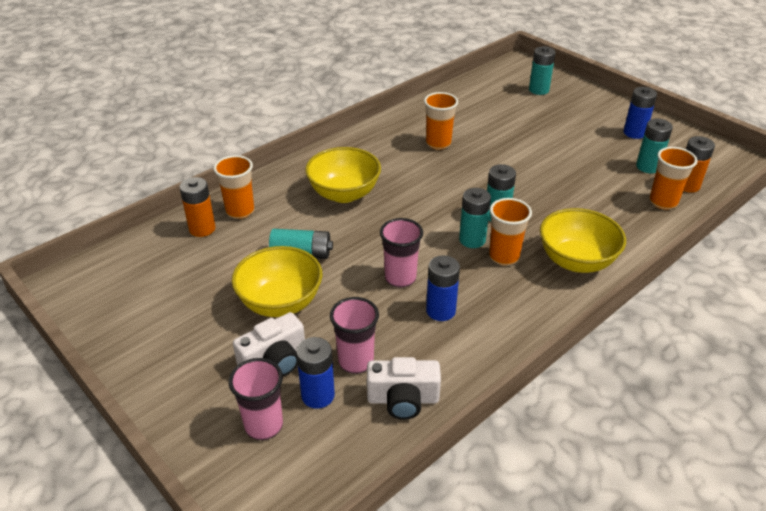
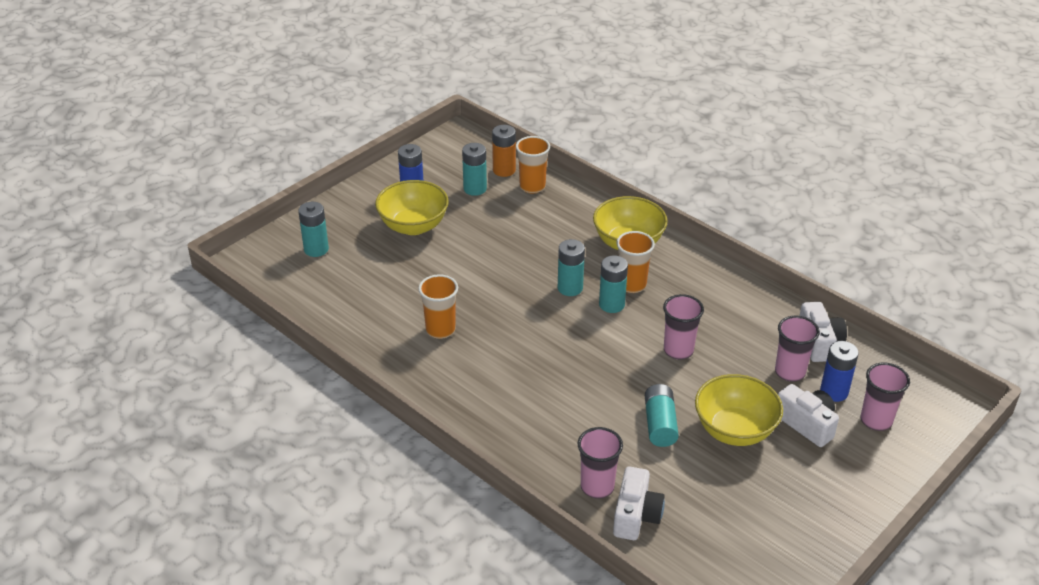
camera: 95 degrees left, 0 degrees up
orange battery [179,177,216,237] -> white camera [613,466,665,540]
orange cup [213,155,254,219] -> pink cup [578,427,623,499]
yellow bowl [305,147,381,203] -> yellow bowl moved to [375,180,449,235]
blue battery [426,255,460,321] -> none

